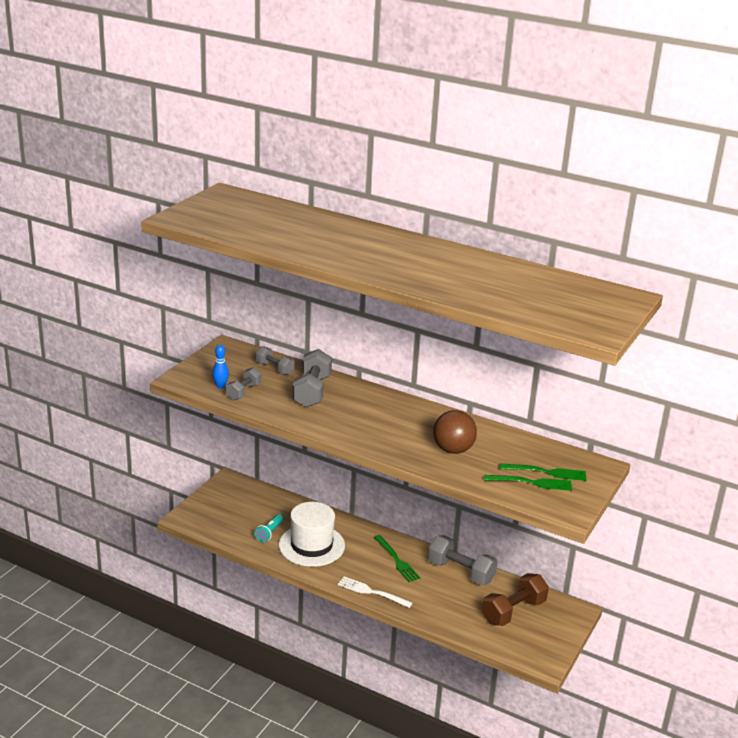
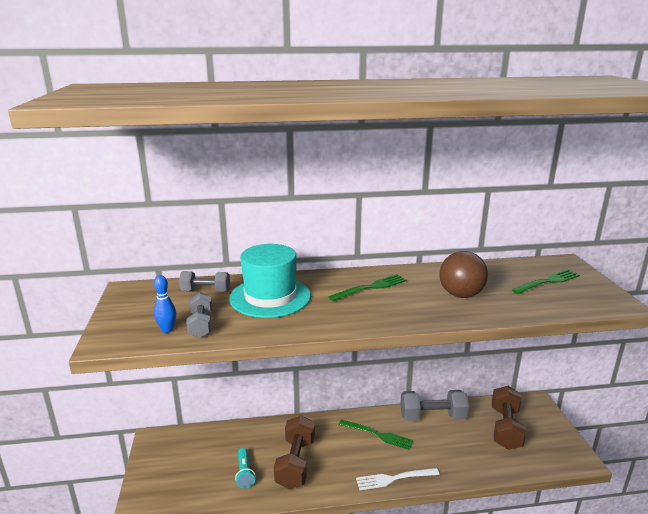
camera: 35 degrees left, 5 degrees down
white hat [279,502,345,567] -> brown dumbbell [274,415,315,489]
grey dumbbell [293,349,332,407] -> turquoise hat [229,244,311,318]
green fork [484,475,572,491] -> green fork moved to [328,274,406,301]

